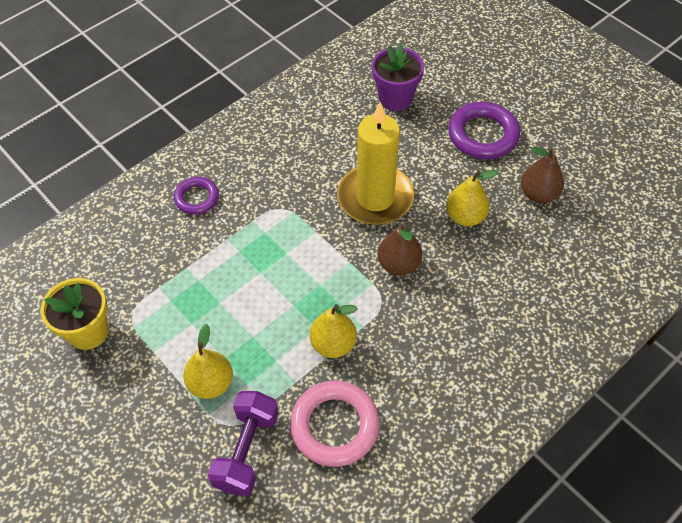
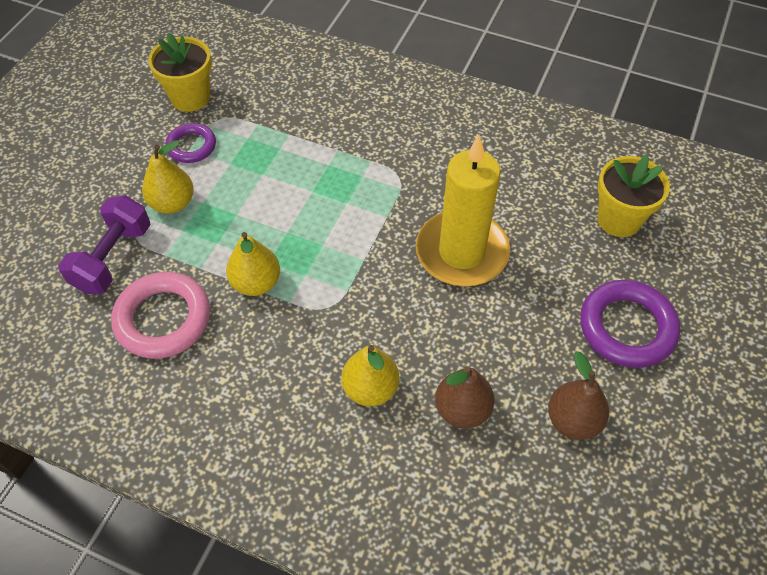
camera: 65 degrees right, 0 degrees up
purple ring [174,177,219,215] -> purple ring moved to [165,123,216,163]
purple dumbbell [208,391,279,496] -> purple dumbbell turned 60 degrees counterclockwise [58,195,151,294]
purple flower pot [372,43,424,111] -> yellow flower pot [597,155,670,237]
brown pear [378,223,422,275] -> brown pear moved to [435,366,494,429]
yellow pear [446,170,499,226] -> yellow pear moved to [341,345,399,406]

